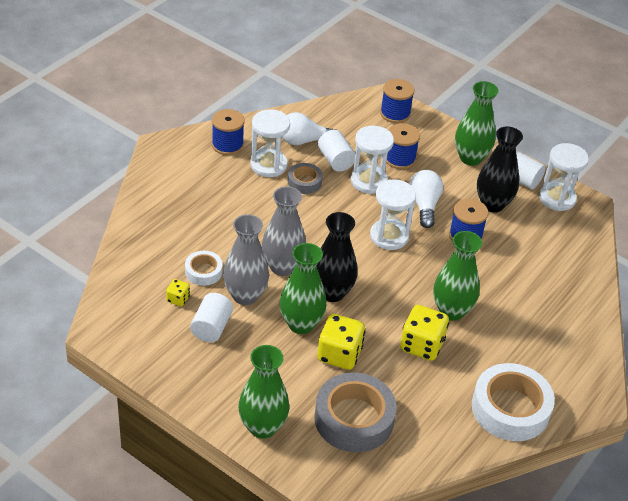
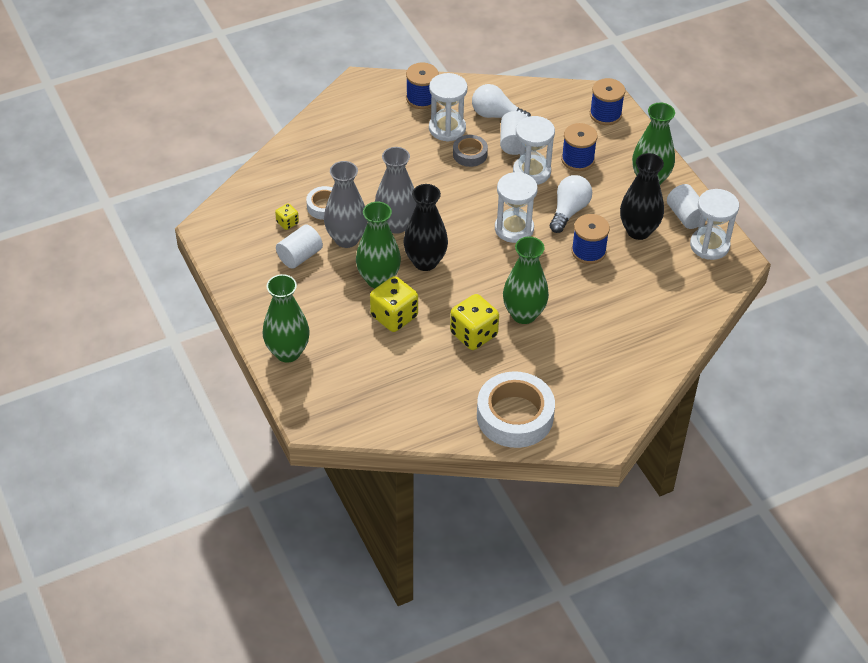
camera: 30 degrees right, 5 degrees up
grey tape [314,372,397,452] -> none

